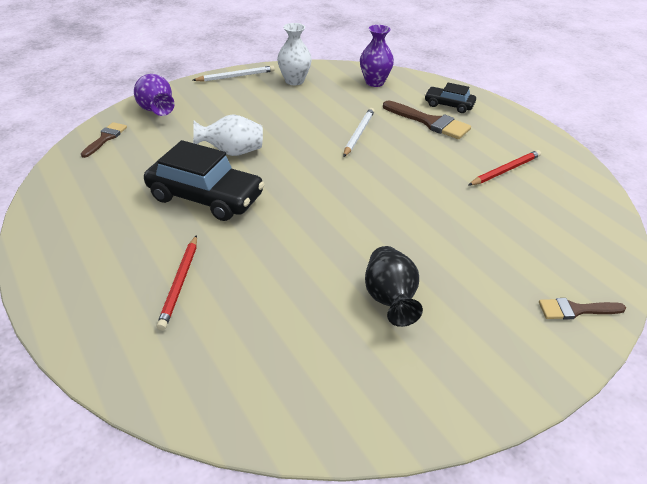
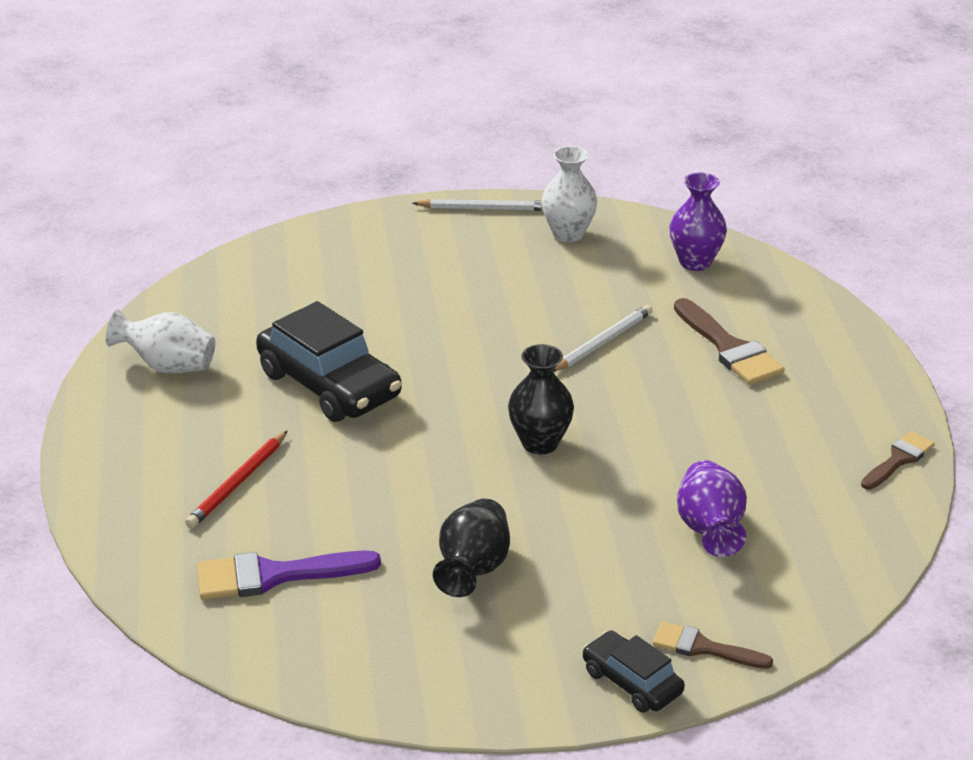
camera: 25 degrees right, 5 degrees down
brown brush [81,122,127,158] -> brown brush moved to [861,431,935,490]
purple vase [134,74,174,116] -> purple vase moved to [677,460,747,557]
white vase [193,114,263,156] -> white vase moved to [106,310,215,374]
black car [424,83,476,113] -> black car moved to [583,631,685,713]
red pencil [469,150,541,185] -> none
none -> purple brush [197,551,381,600]
none -> black vase [508,344,574,454]

